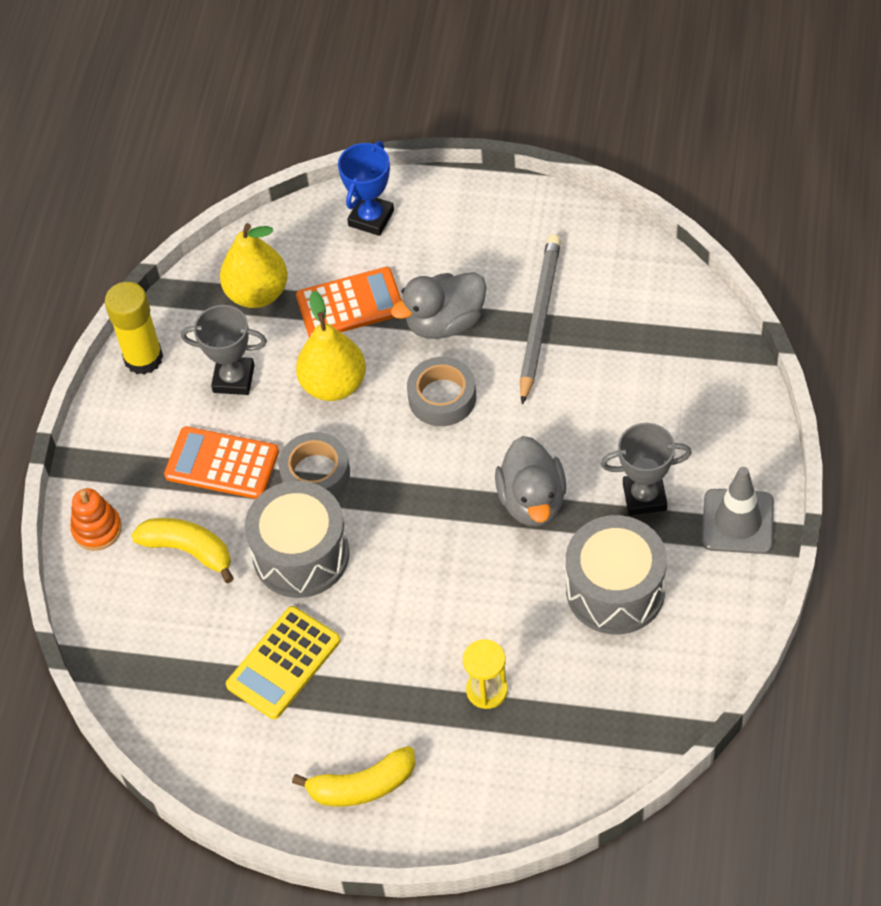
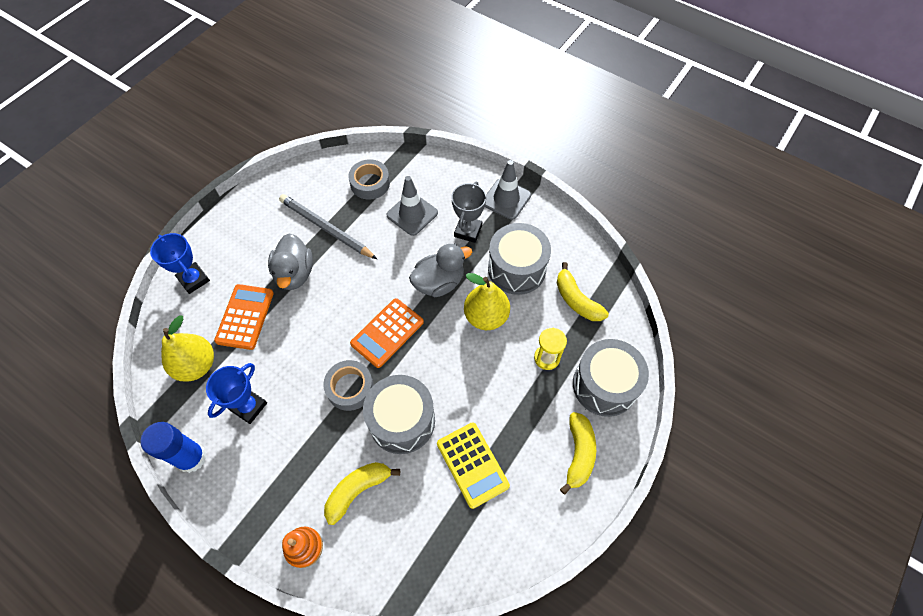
camera: 70 degrees left, 5 degrees up
yellow glue stick [105,282,163,375] -> blue glue stick [141,422,207,473]
orange calculator [164,426,279,499] -> orange calculator moved to [350,298,424,368]
grey trophy [181,305,267,395] -> blue trophy [206,363,267,424]
yellow pear [296,291,366,401] -> yellow pear moved to [464,273,510,330]
grey tape [407,357,476,426] -> grey tape moved to [348,159,390,200]
grey duck [495,436,566,527] -> grey duck turned 45 degrees counterclockwise [409,243,472,297]
none -> grey traffic cone [386,176,438,236]
none -> yellow banana [557,262,609,321]
none -> grey drum [573,339,649,417]

